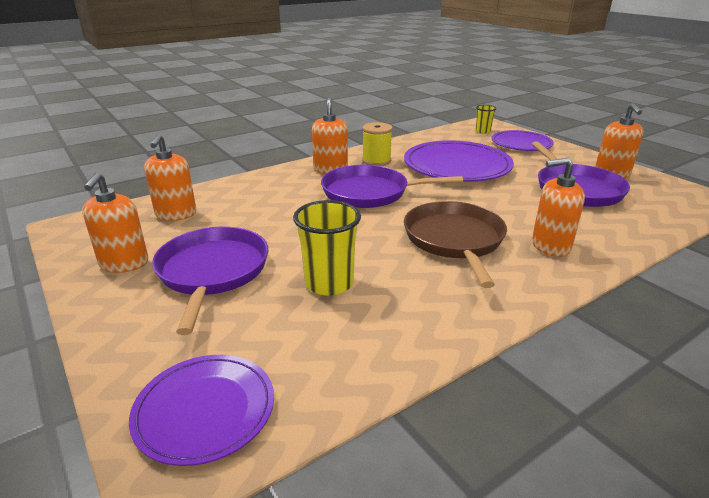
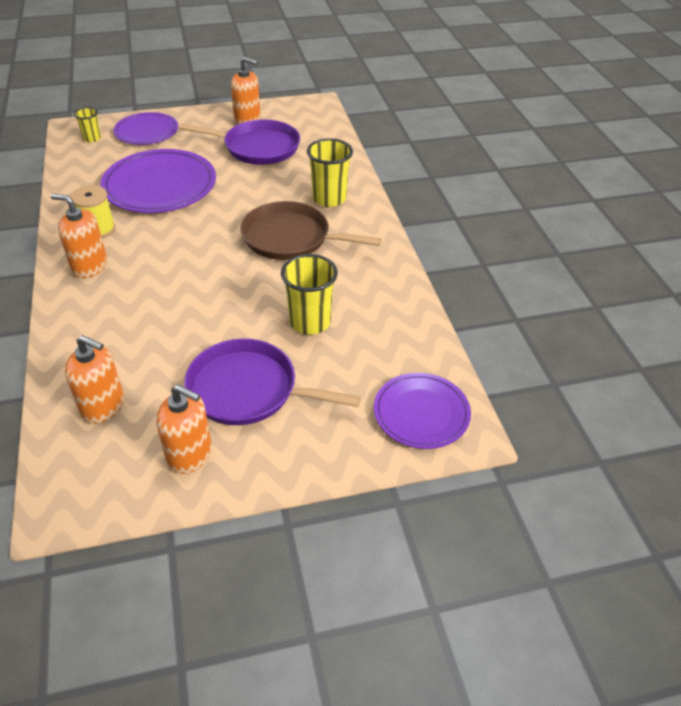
camera: 70 degrees left, 15 degrees up
purple pan [321,165,463,208] -> none
orange soap dispenser [532,157,585,257] -> yellow cup [307,138,353,207]

